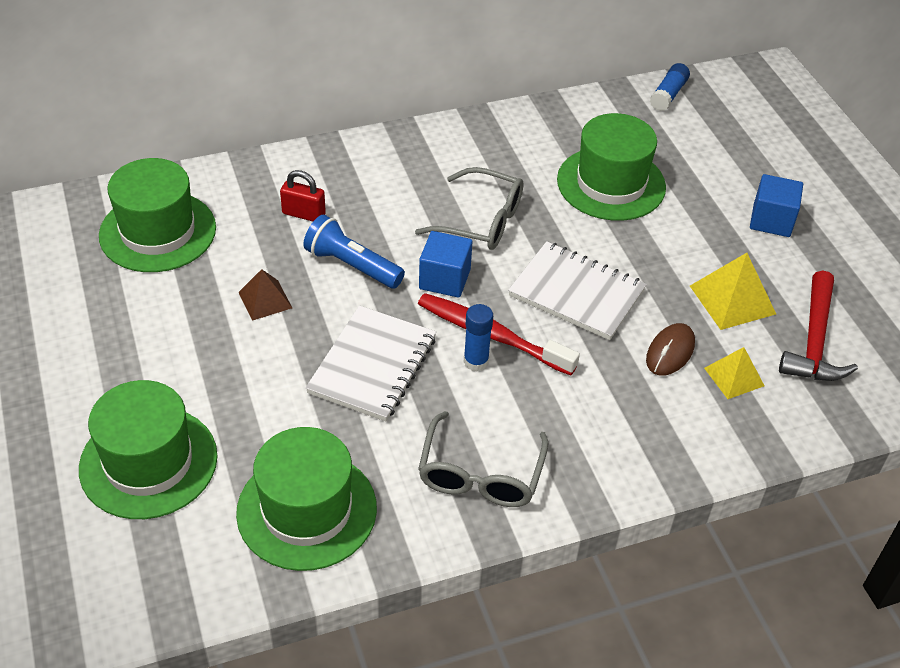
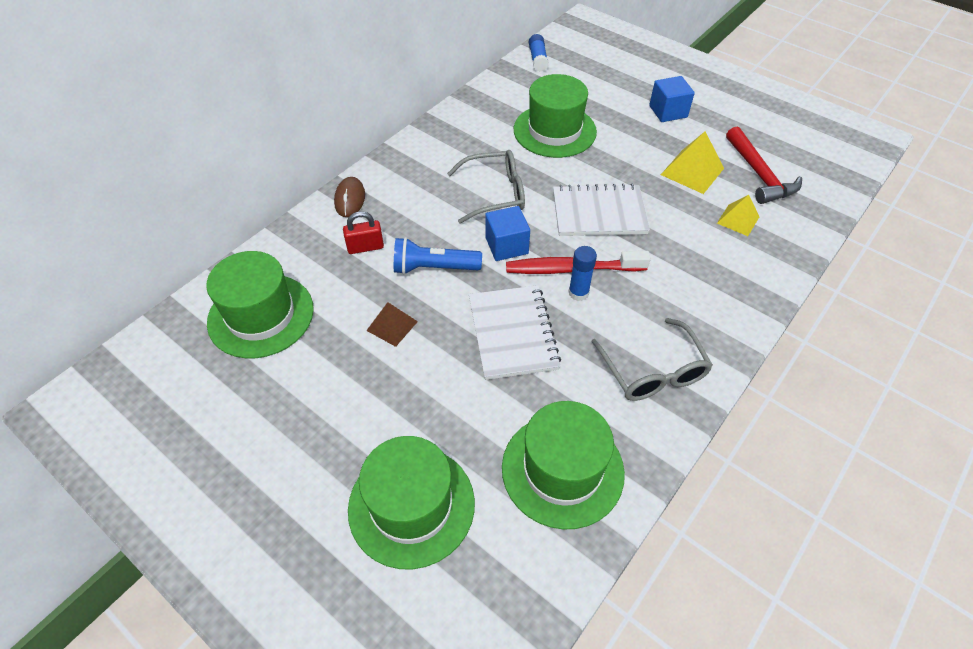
camera: 30 degrees left, 5 degrees up
brown mouse [646,323,695,376] -> brown mouse moved to [334,177,365,217]

